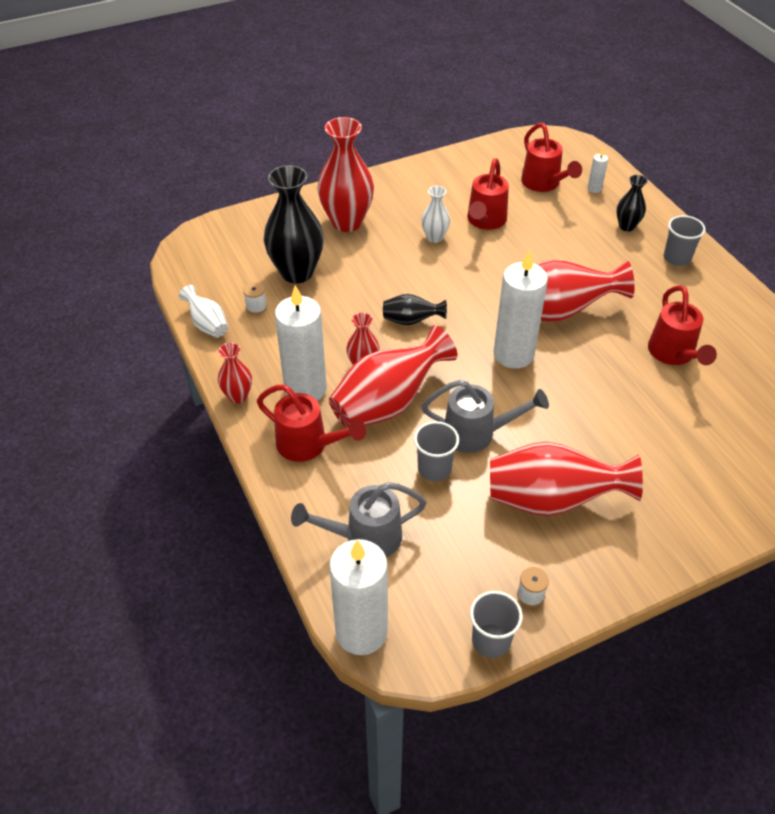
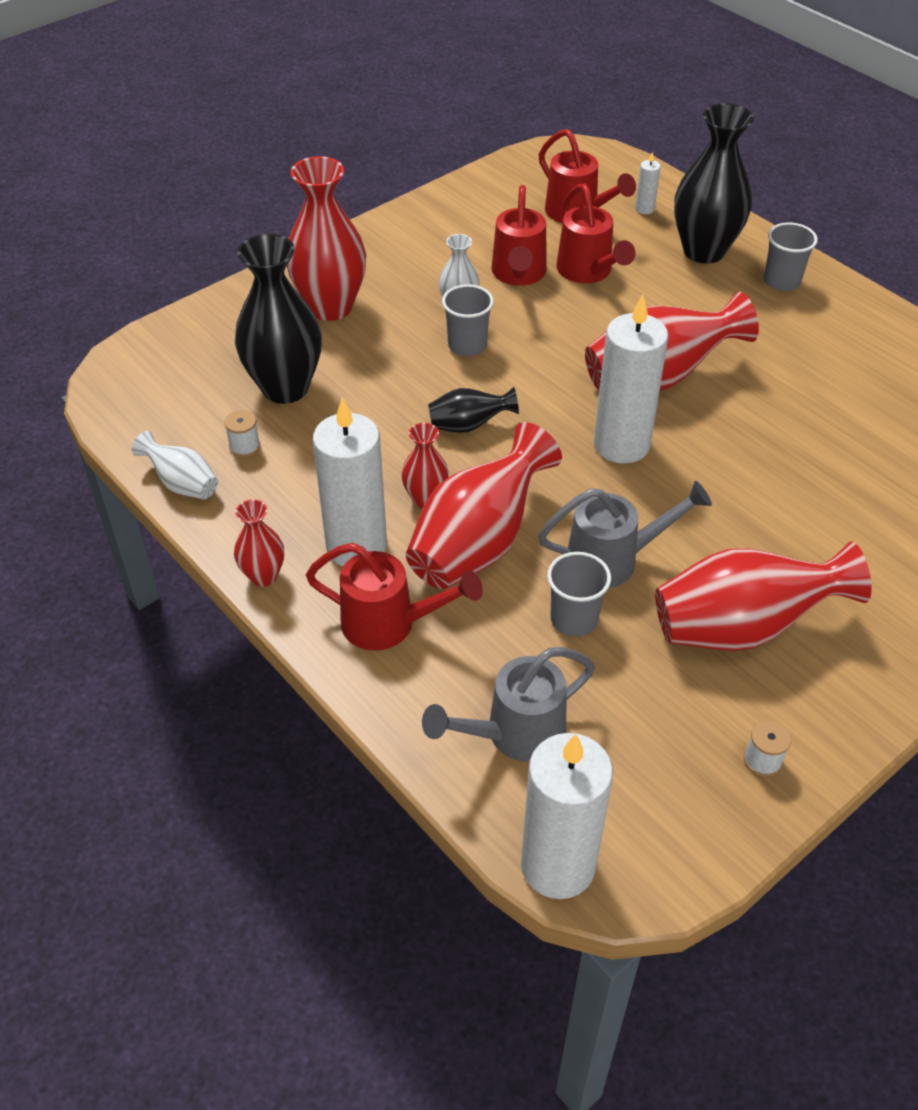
camera: 15 degrees left, 0 degrees up
grey cup [470,591,523,658] -> grey cup moved to [442,284,494,356]
black vase [616,175,648,231] -> black vase [674,103,754,264], size x1.96
red watering can [648,285,717,365] -> red watering can moved to [556,184,636,283]

